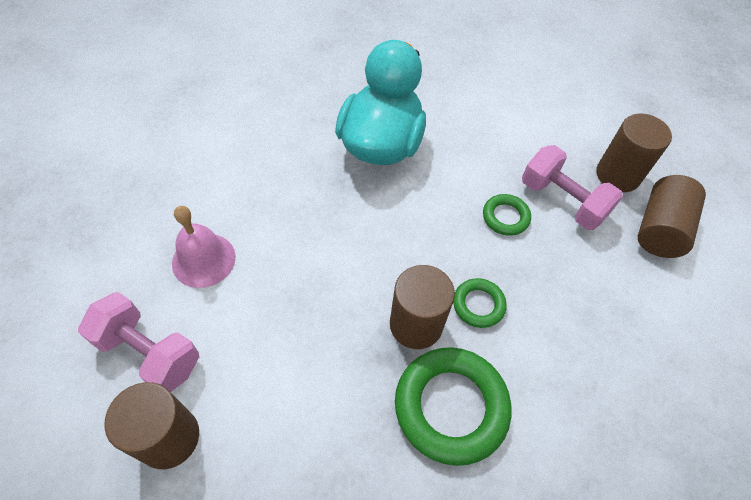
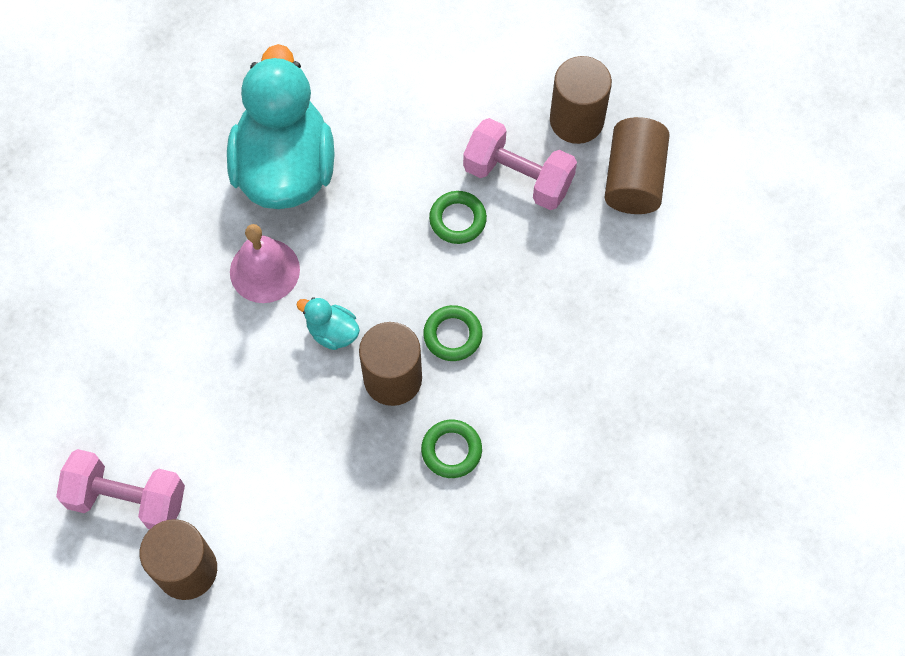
camera: 15 degrees left, 10 degrees up
pink bell [172,206,236,288] -> pink bell moved to [230,224,300,303]
green ring [395,347,511,466] -> green ring [421,420,482,478], size x0.51
none -> turquoise duck [297,297,360,350]

